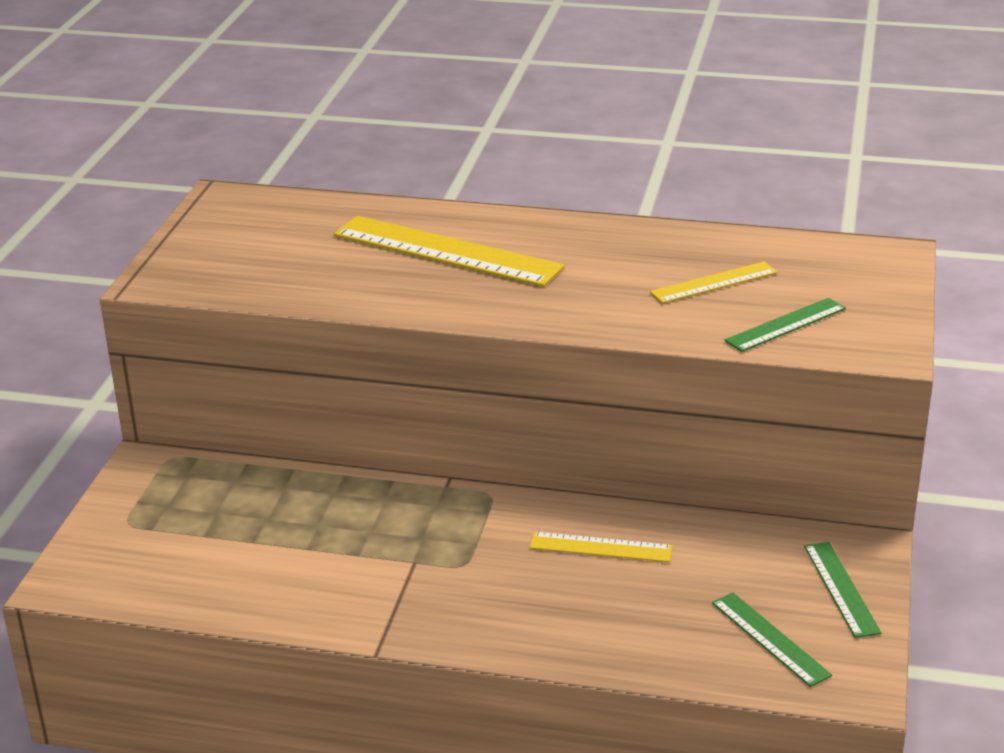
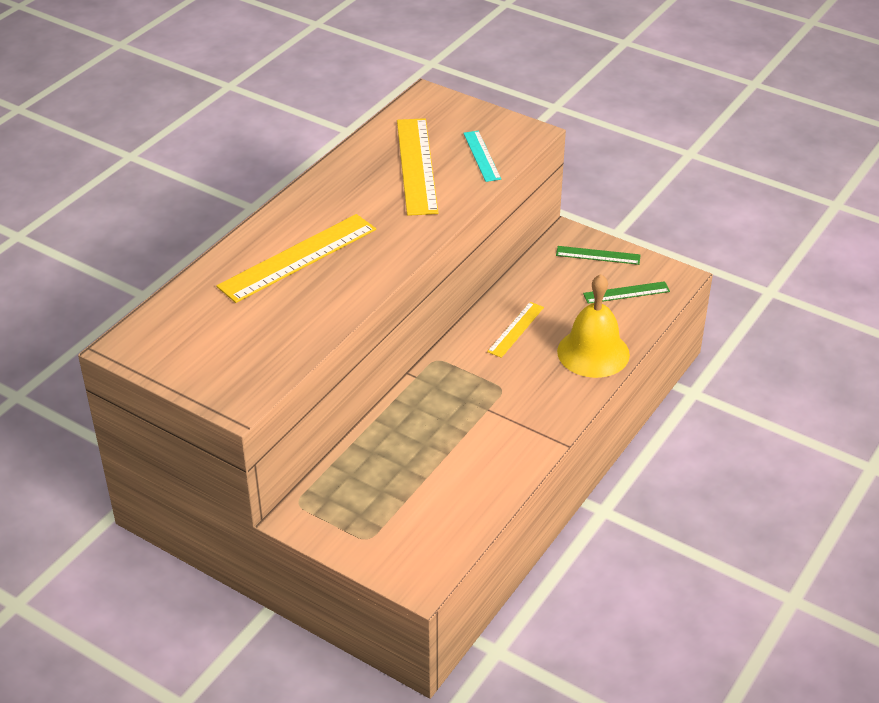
camera: 70 degrees left, 10 degrees up
yellow ruler [650,261,778,303] -> yellow ruler [397,118,439,216], size x1.87
green ruler [724,298,846,352] -> turquoise ruler [463,131,501,182]
none -> yellow bell [557,274,630,378]

